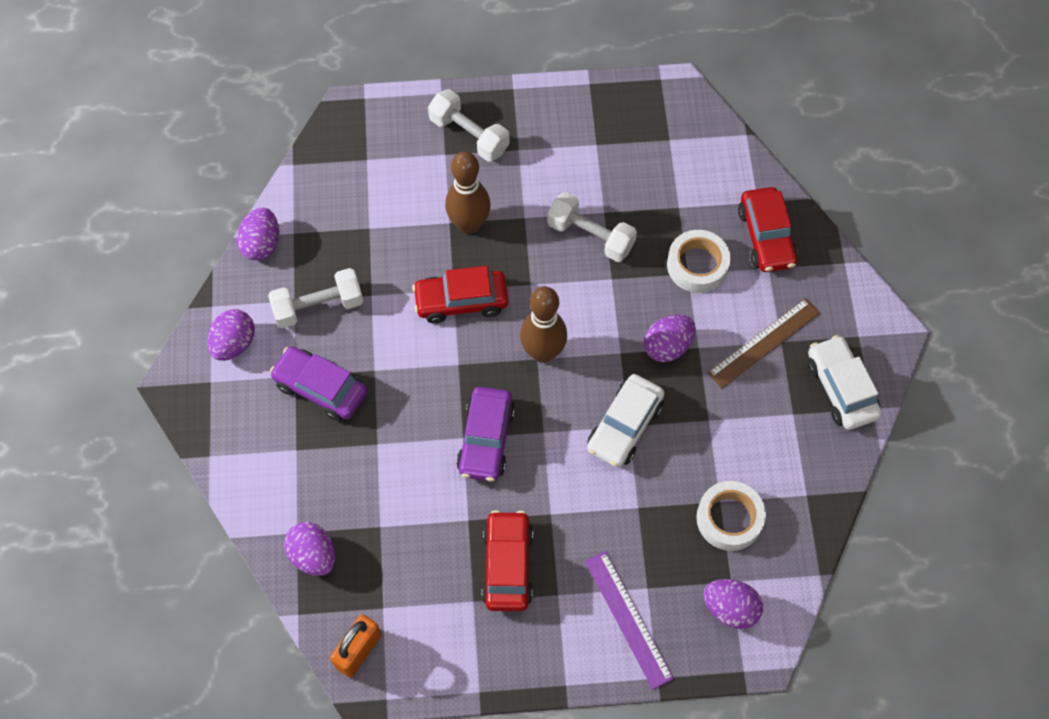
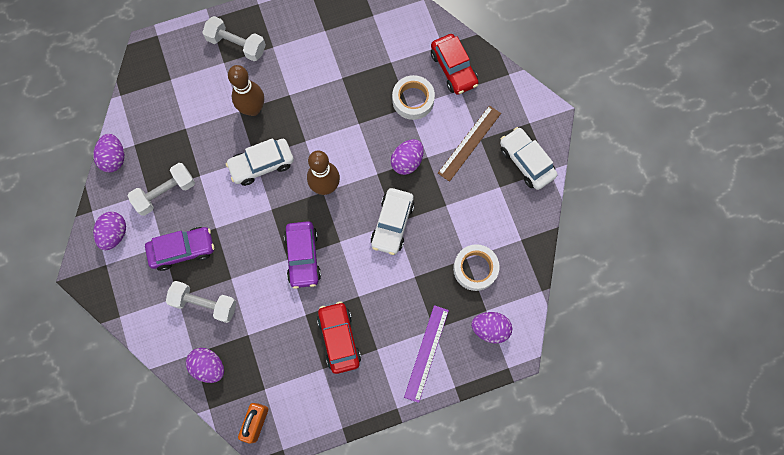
camera: 15 degrees left, 10 degrees up
purple car [270,346,367,421] -> purple car turned 150 degrees clockwise [145,227,214,271]
red car [412,266,508,324] -> white car [225,138,294,186]
white dumbbell [547,192,637,262] -> white dumbbell moved to [166,281,236,323]
purple ruler [585,551,674,689] -> purple ruler turned 60 degrees clockwise [404,305,449,403]

